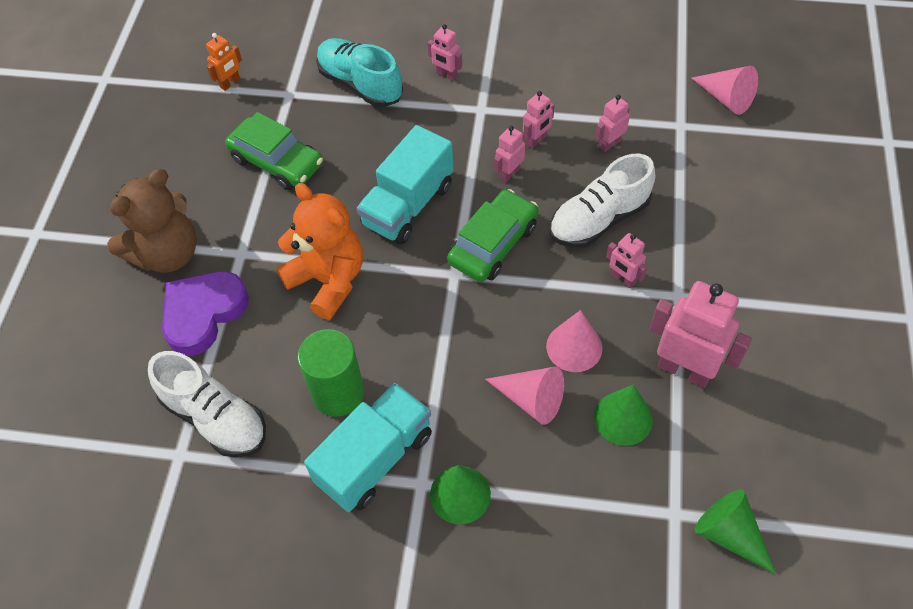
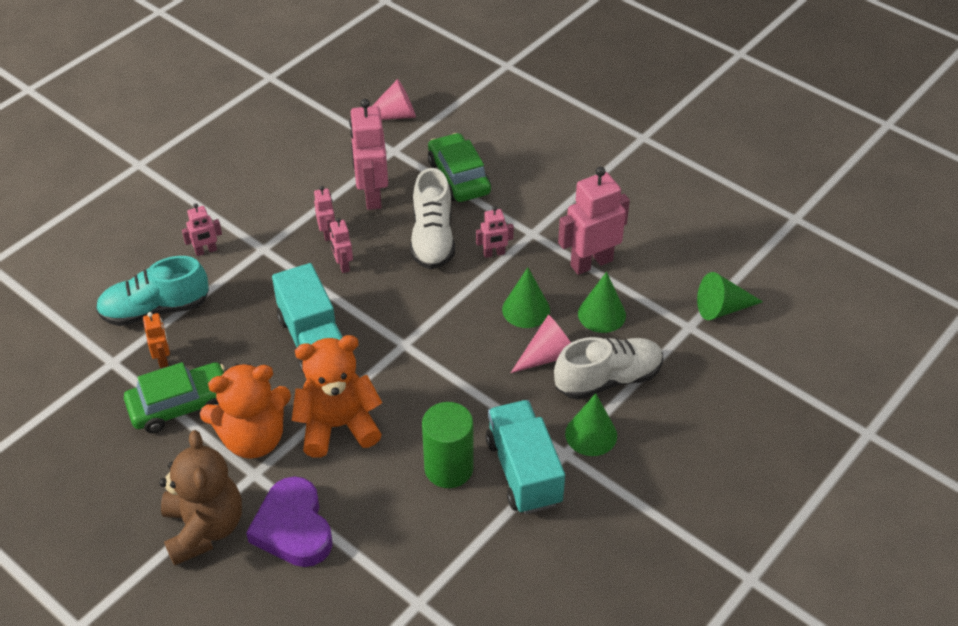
camera: 60 degrees left, 10 degrees down
white shoe [148,351,266,457] -> white shoe moved to [554,337,663,400]
orange robot [206,33,242,91] -> orange robot moved to [143,312,170,368]
green car [447,189,538,282] -> green car moved to [428,133,491,202]
pink cone [546,310,603,372] -> green cone [502,267,550,328]
pink robot [595,95,630,152] -> pink robot [349,99,388,210], size x1.96
none -> orange teddy bear [200,363,291,459]

